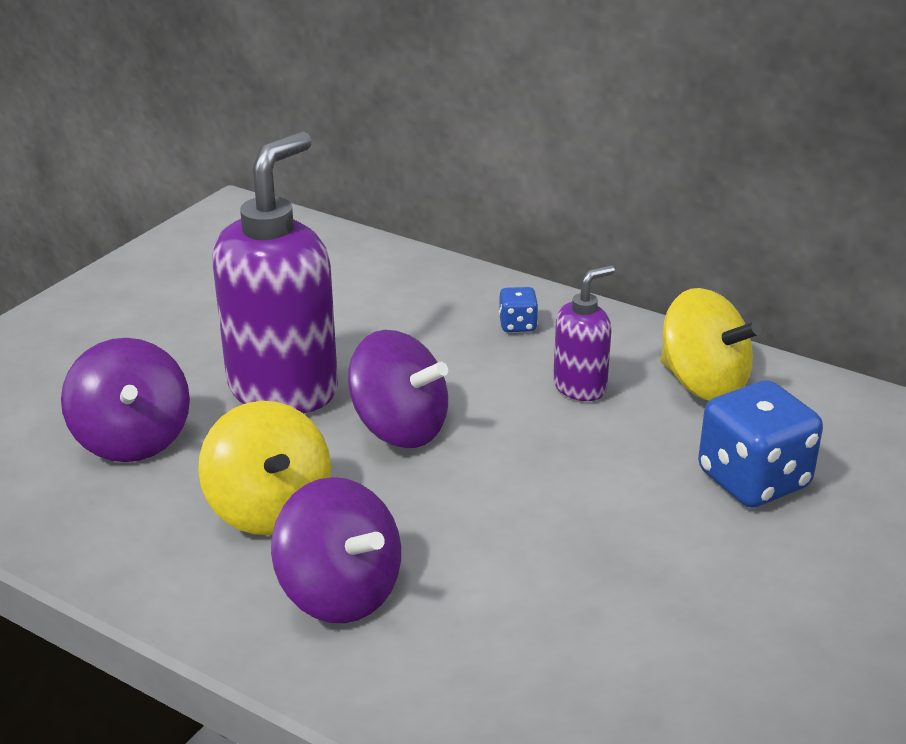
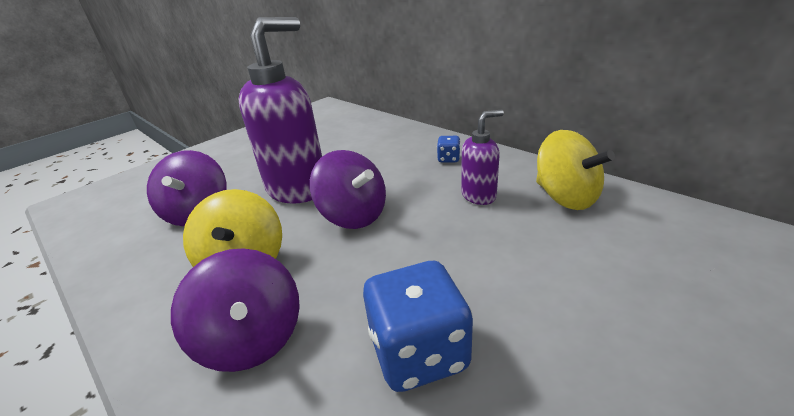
camera: 15 degrees right, 0 degrees up
blue dice [698,380,823,507] -> blue dice moved to [363,261,473,392]

